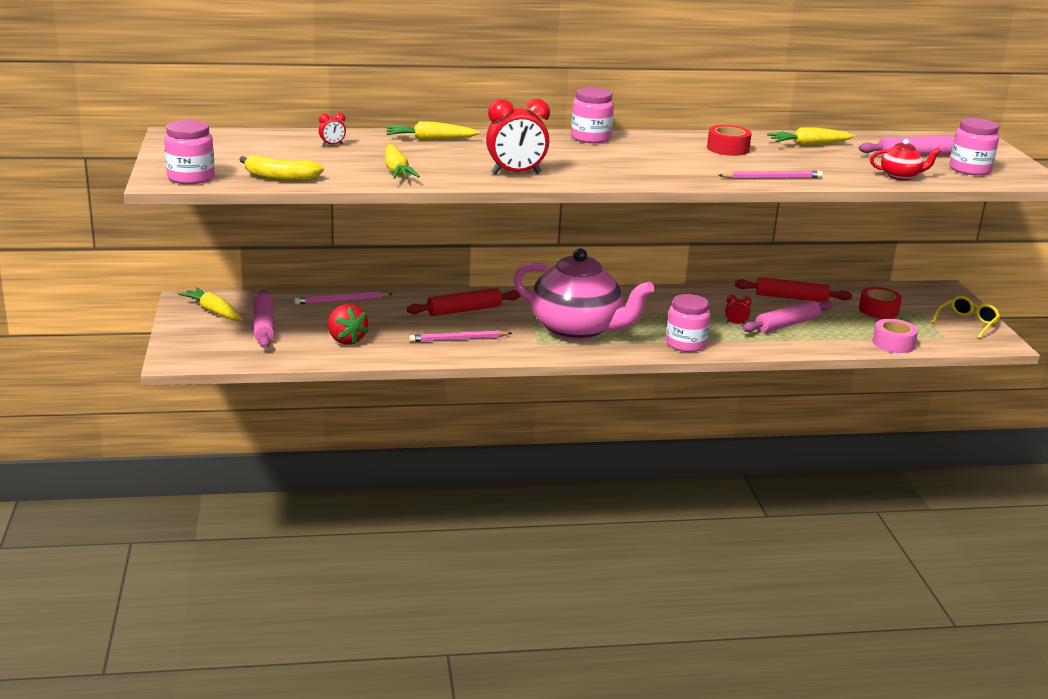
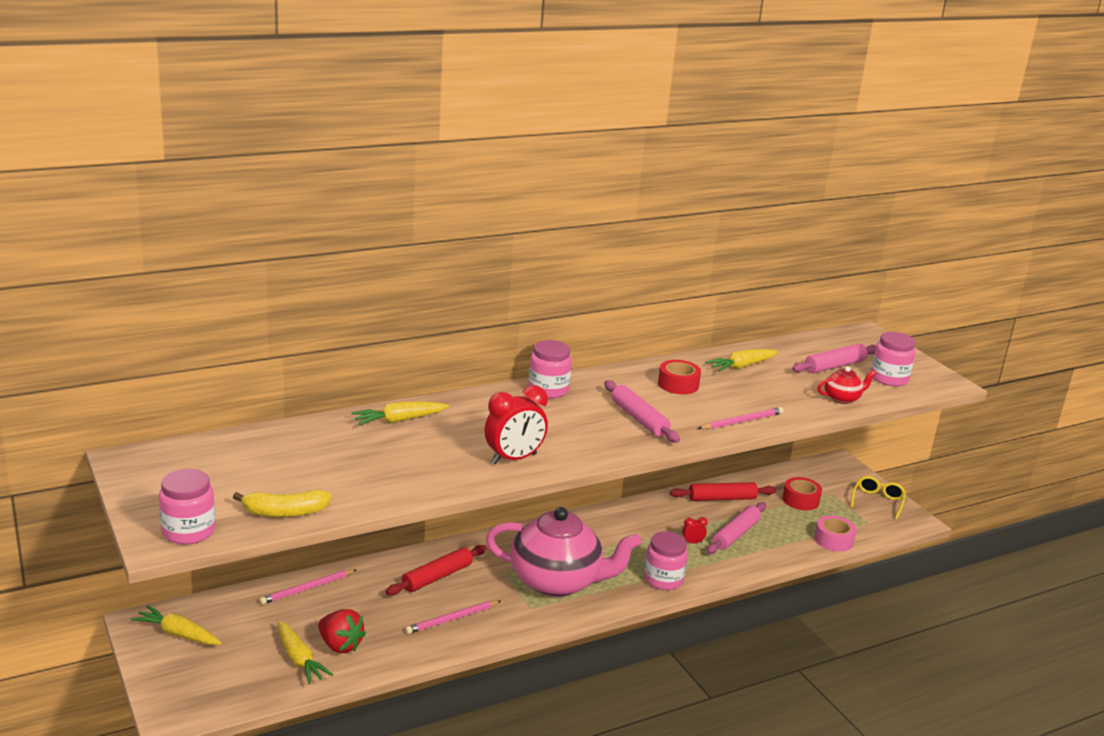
camera: 20 degrees left, 0 degrees up
pink rolling pin [254,290,275,348] -> pink rolling pin moved to [604,380,680,443]
red clock [319,112,346,146] -> none
yellow carrot [385,144,420,179] -> yellow carrot moved to [278,621,333,684]

